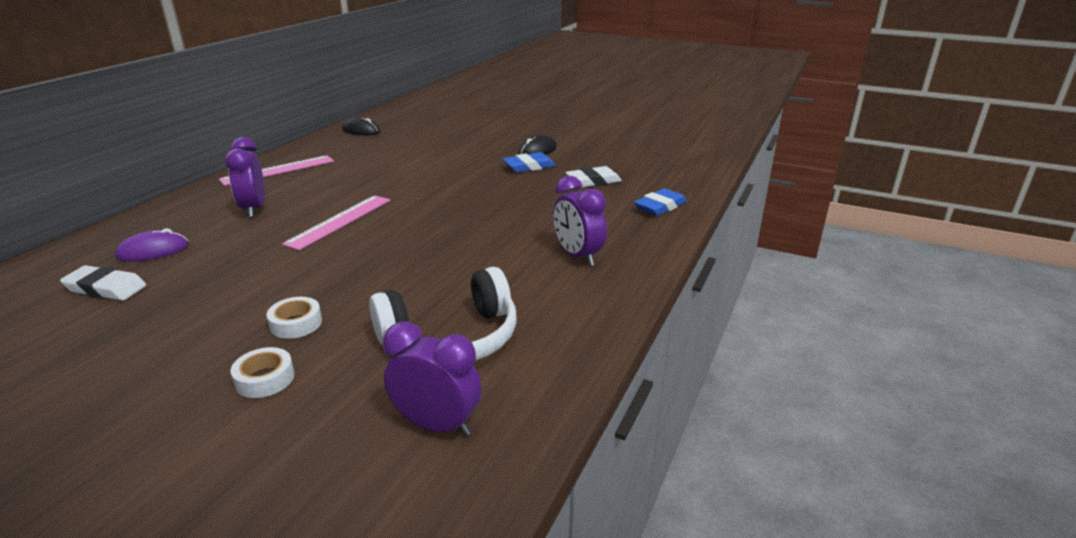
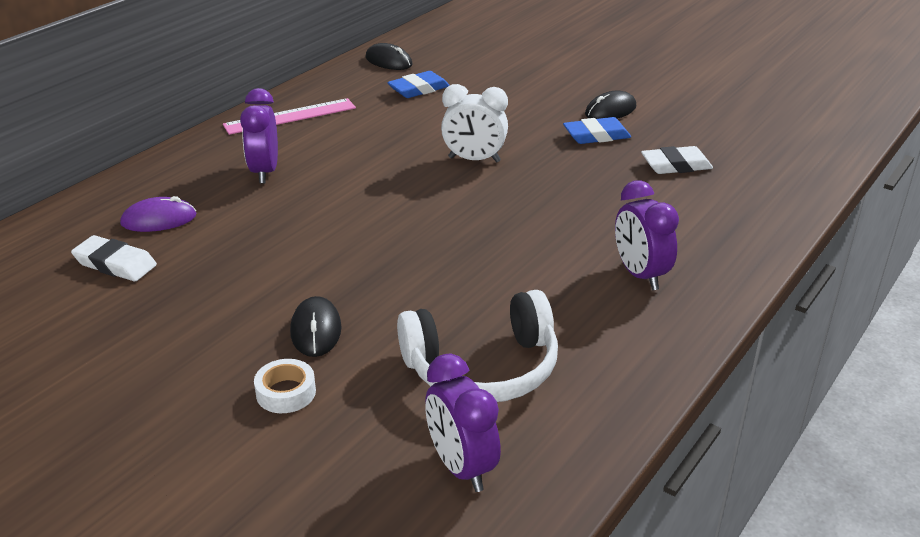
camera: 10 degrees right, 5 degrees up
white tape [266,297,322,339] -> black mouse [290,296,341,357]
pink ruler [282,195,390,250] -> none
purple clock [383,322,481,436] -> purple clock turned 150 degrees counterclockwise [425,354,501,492]
blue eraser [634,188,687,216] -> blue eraser moved to [387,71,450,98]
none -> white clock [441,84,508,162]

